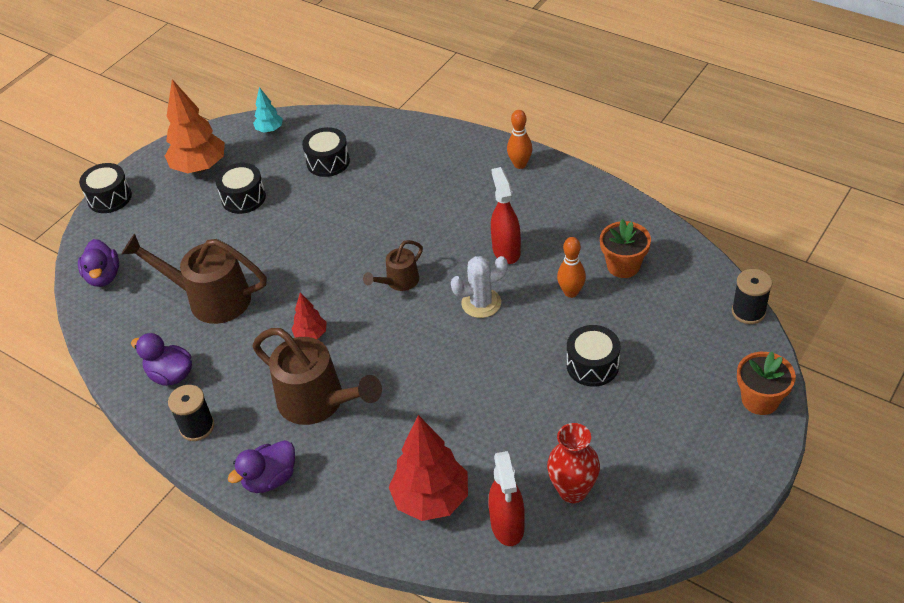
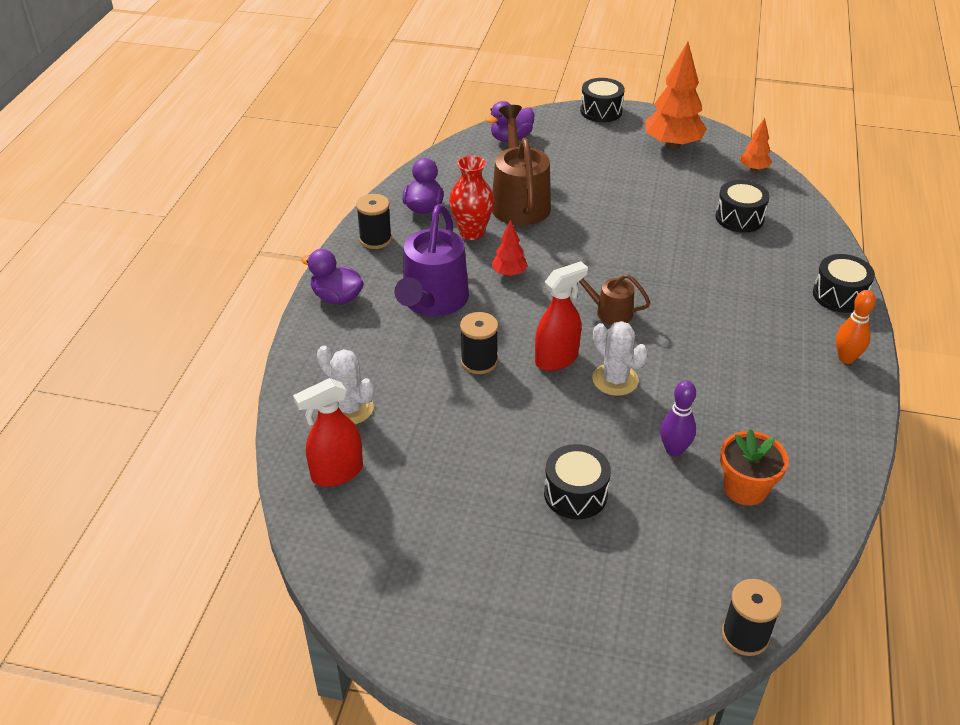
camera: 65 degrees right, 5 degrees down
black drum [216,163,266,214] -> black drum moved to [813,254,875,313]
turquoise tree [253,87,283,133] -> orange tree [740,118,772,172]
brown watering can [253,328,382,425] -> purple watering can [395,204,469,316]
red tree [389,415,468,521] -> white cactus [317,346,374,424]
red spray bottle [491,167,521,264] -> red spray bottle moved to [535,261,588,371]
red vase [547,423,600,503] -> red vase moved to [449,155,494,240]
orange bowling pin [557,237,586,298] -> purple bowling pin [660,380,696,457]
orange flower pot [737,352,796,415] -> none
none -> black spool [460,312,498,374]

